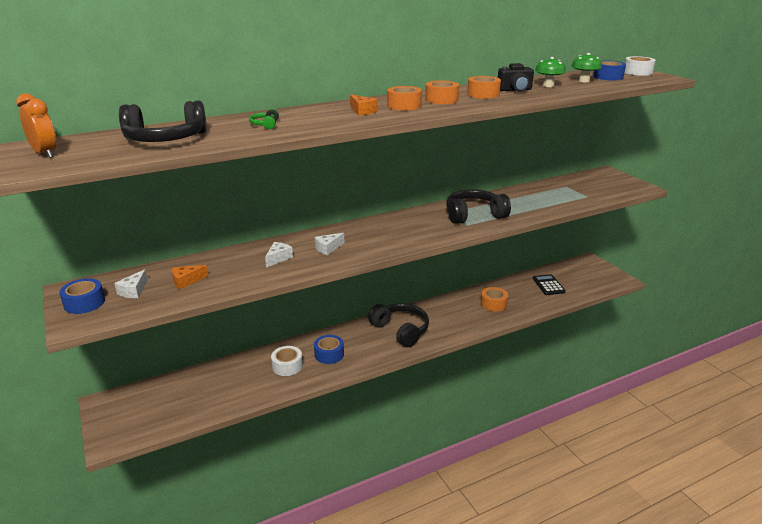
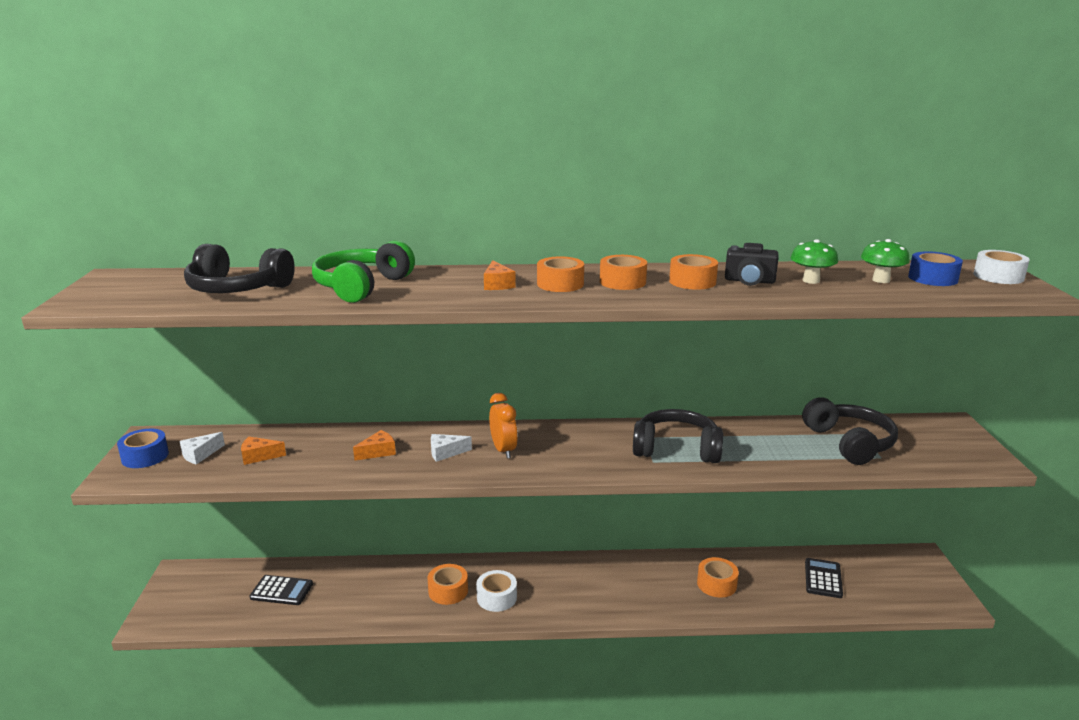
camera: 25 degrees right, 5 degrees down
orange clock [16,93,56,158] -> orange clock moved to [489,393,518,459]
green headphones [249,109,279,129] -> green headphones [312,240,415,303], size x2.39
white cheese [265,242,293,268] -> orange cheese [353,430,396,461]
white tape [271,346,303,376] -> white tape moved to [476,570,517,612]
blue tape [314,335,344,364] -> orange tape [428,564,468,605]
black headphones [368,303,429,348] -> black headphones moved to [802,397,898,465]
none -> black calculator [250,575,313,605]

